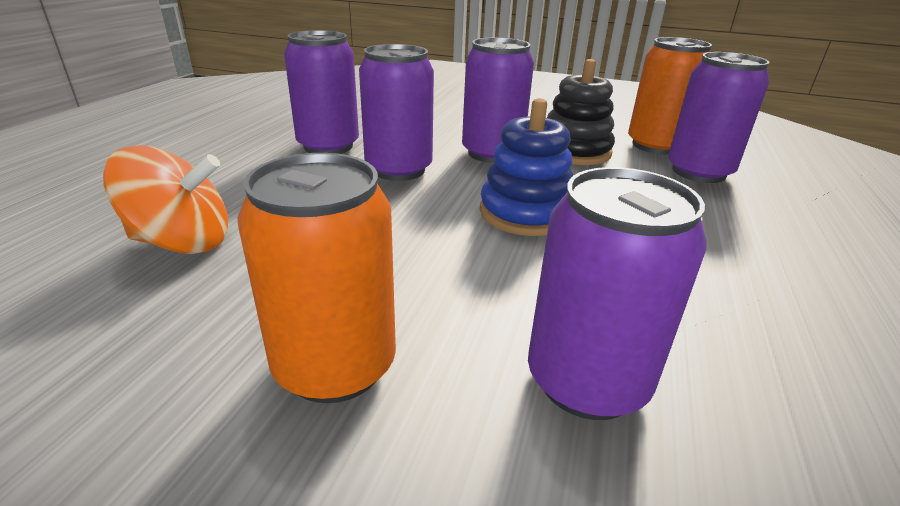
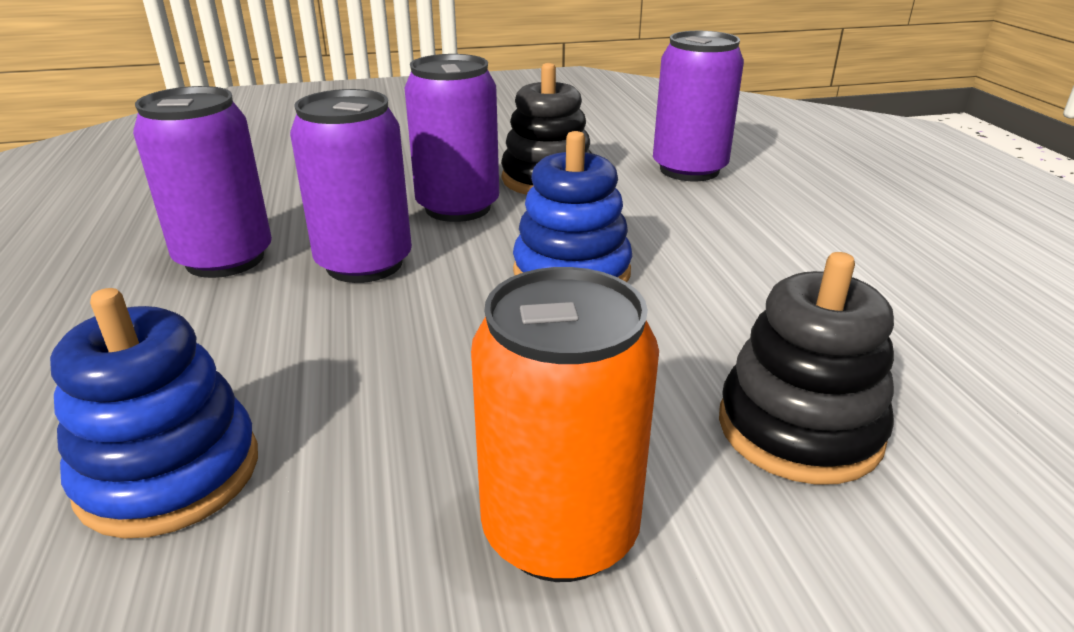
camera: 30 degrees left, 0 degrees up
orange spinning top [103,145,228,254] -> blue stacking toy [50,288,258,538]
purple can [528,167,707,420] -> black stacking toy [719,252,894,485]
orange can [628,37,712,154] -> none

